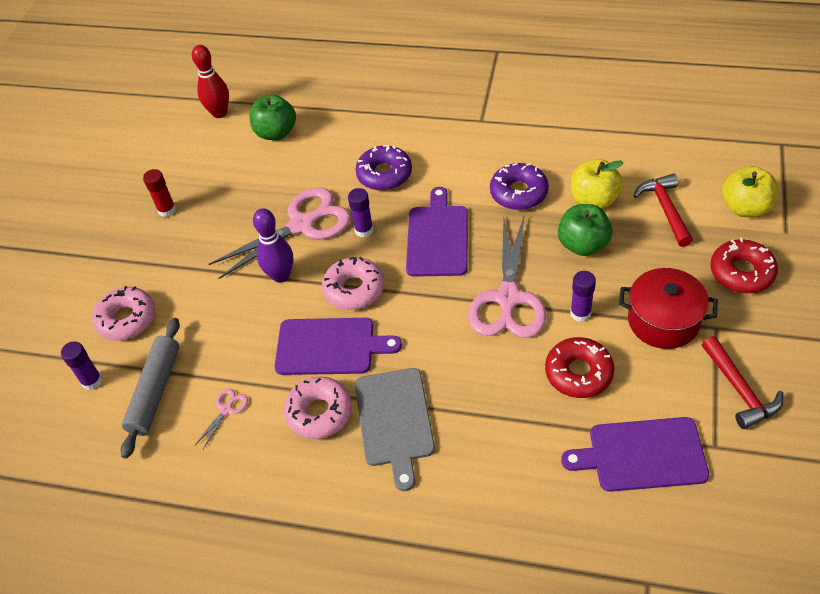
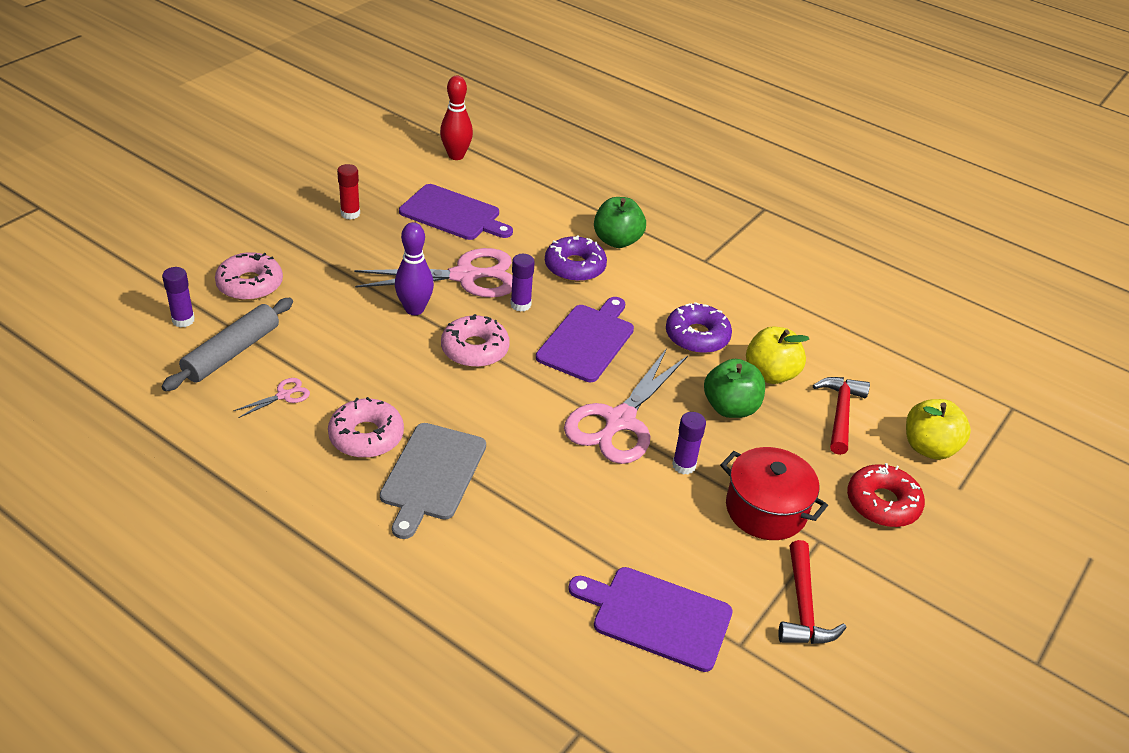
camera: 15 degrees right, 10 degrees down
green apple [250,94,296,140] -> green apple moved to [594,197,646,248]
purple cutting board [275,318,402,375] -> purple cutting board moved to [399,184,513,240]
red donut [545,337,615,398] -> none

